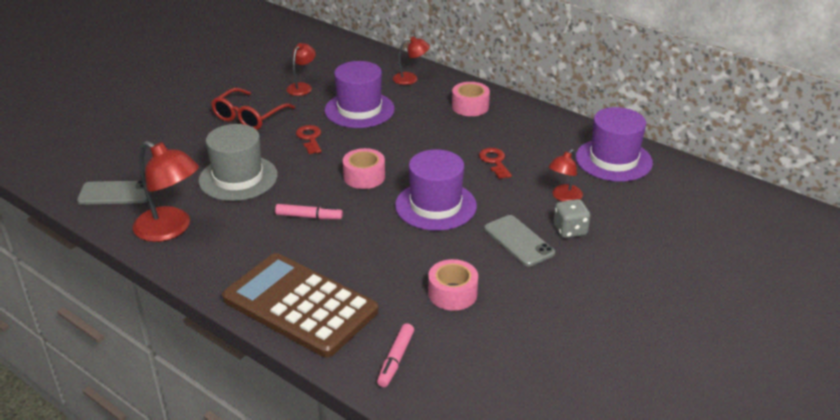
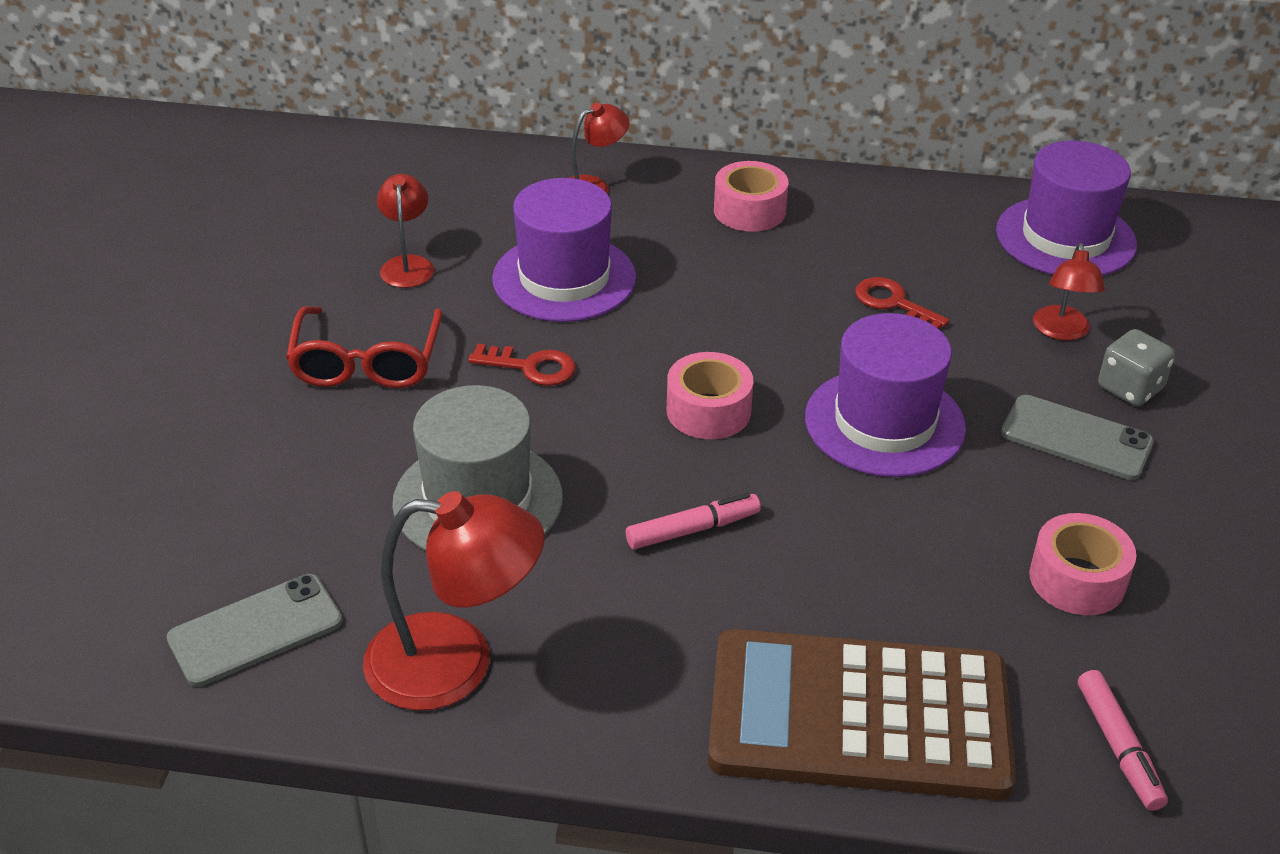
camera: 30 degrees left, 5 degrees up
red key [296,125,322,154] -> red key turned 150 degrees clockwise [468,343,576,386]

